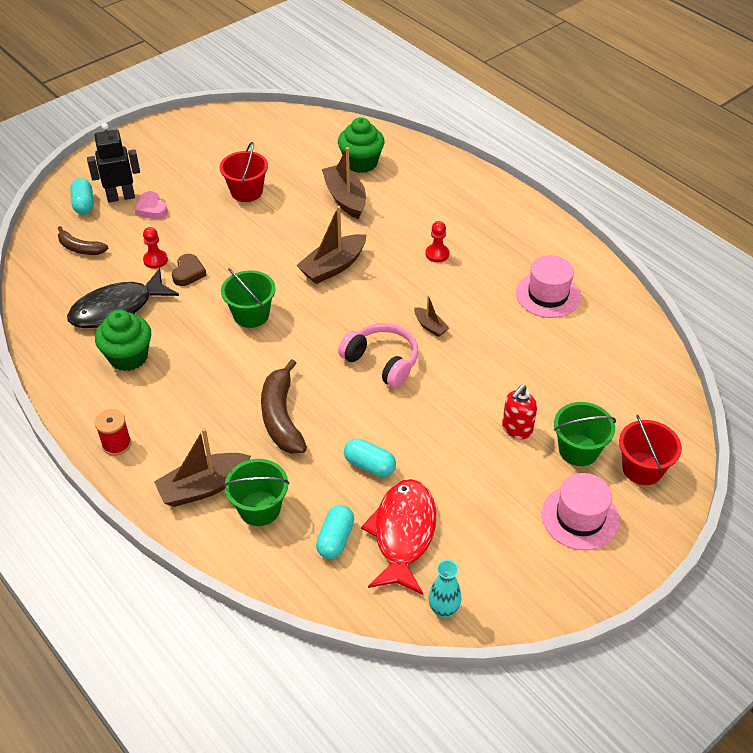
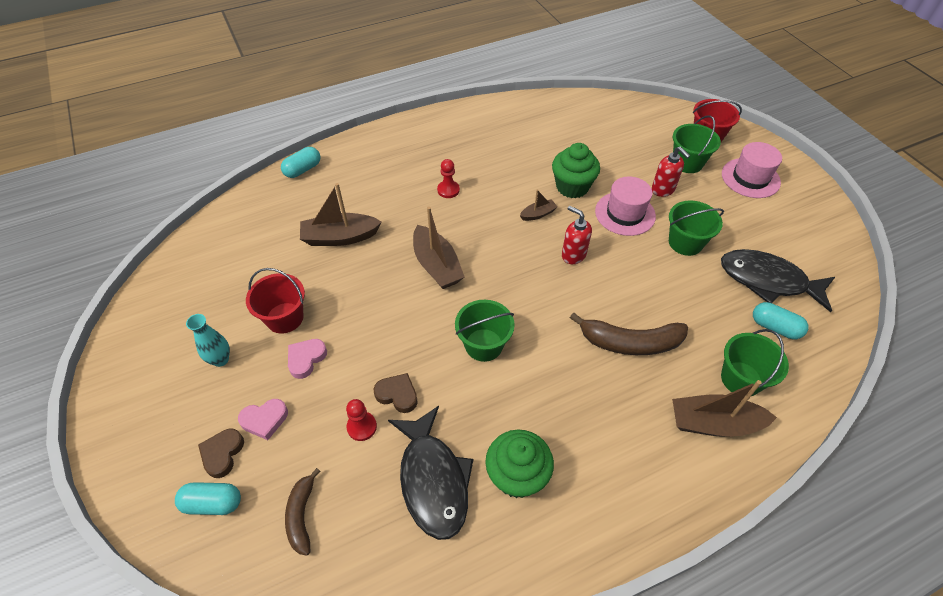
camera: 75 degrees left, 5 degrees up
brown banana [58,226,108,255] -> brown banana turned 135 degrees clockwise [285,468,320,556]
black robot [87,123,140,203] -> brown heart [198,429,244,478]
red spool [95,409,131,456] -> none
brown boat [154,428,251,507] -> brown boat turned 105 degrees clockwise [672,380,777,437]
green cupcake [338,117,384,173] -> green cupcake moved to [552,143,600,198]
pink headphones [338,323,418,388] -> red soap dispenser [562,206,592,264]
turquoise capsule [344,438,396,477] -> turquoise capsule moved to [281,147,321,178]
red fish [361,479,436,595] -> black fish [721,249,835,312]
turquoise vase [428,560,461,618] -> turquoise vase moved to [186,314,230,367]
pink hat [516,255,581,318] -> pink hat moved to [595,177,656,236]
none -> pink heart [288,339,327,379]
none -> green bucket [669,201,724,256]

